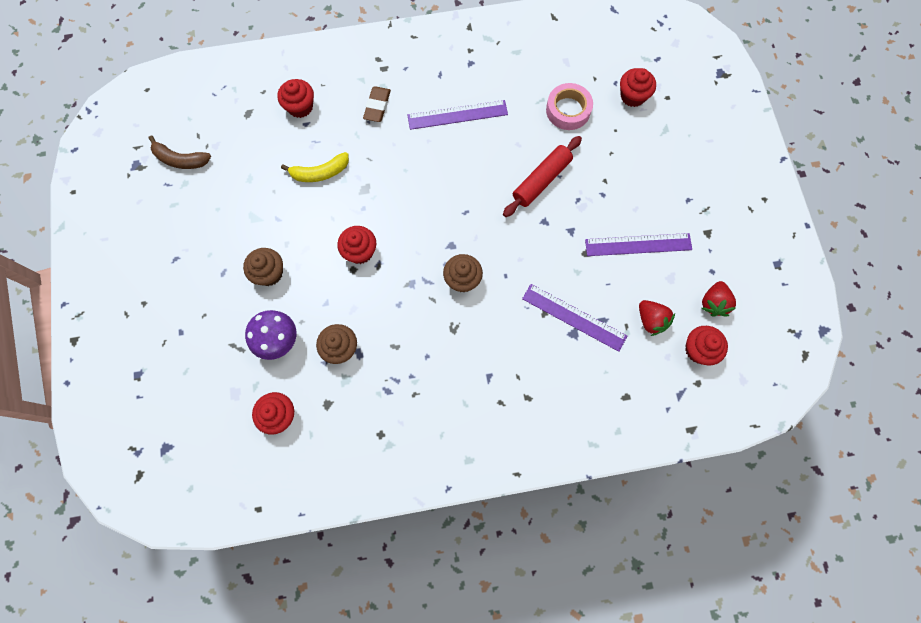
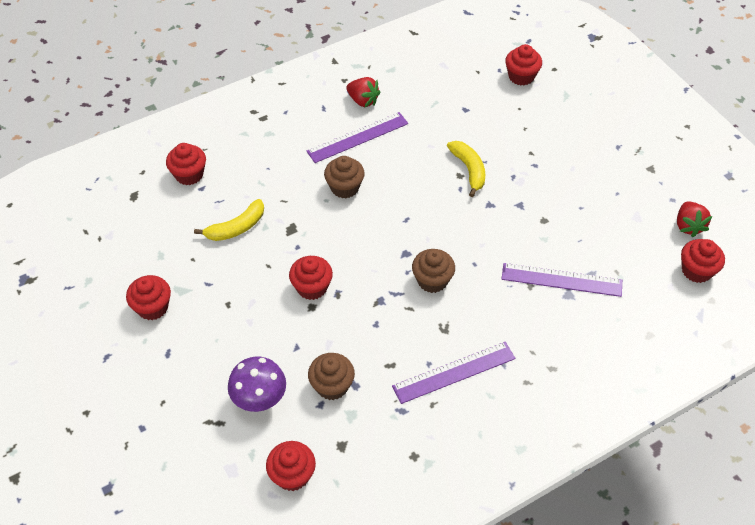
camera: 20 degrees left, 20 degrees down
brown banana [149,136,211,169] -> none
brown cupcake [243,248,283,286] -> brown cupcake moved to [324,156,365,198]
brown eraser [363,86,391,122] -> none
red rolling pin [503,136,582,217] -> yellow banana [447,141,485,197]
pink tape [546,83,593,130] -> none
purple ruler [585,233,692,256] -> purple ruler moved to [392,342,516,404]
red strawberry [639,300,675,336] -> red strawberry moved to [346,77,381,107]
none -> red cupcake [126,275,171,320]

